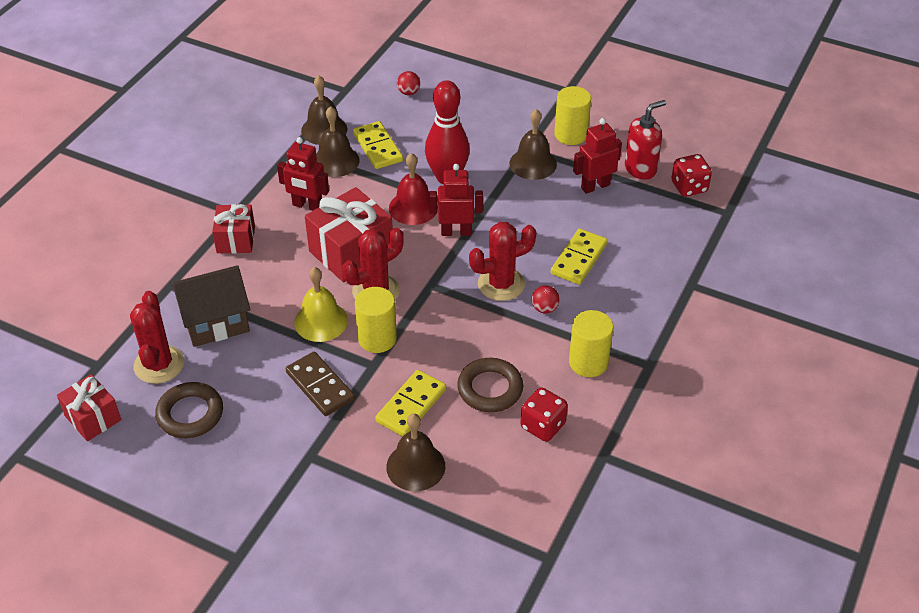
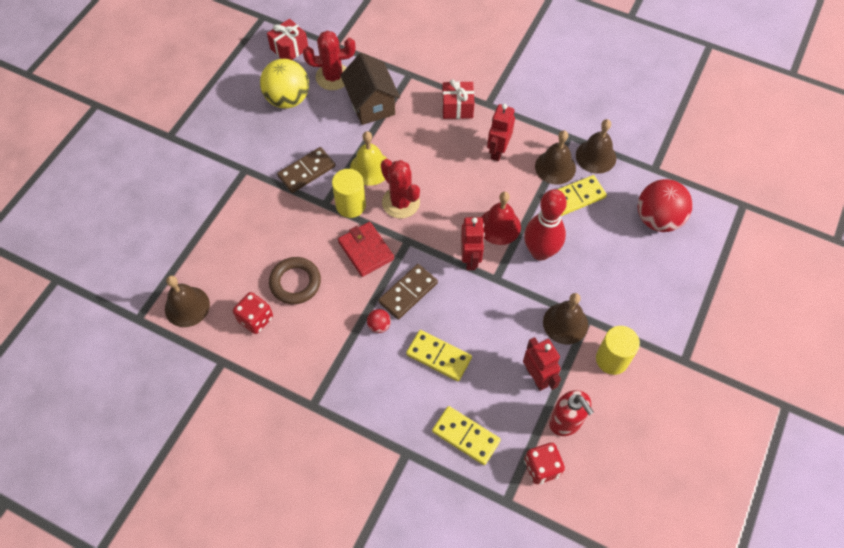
camera: 90 degrees right, 15 degrees up
brown ring [155,382,223,438] -> yellow ball [260,59,309,109]
red gift [305,187,393,282] -> none
yellow domino [375,370,446,436] -> yellow domino moved to [432,406,501,465]
brown bell [386,413,445,491] -> brown bell moved to [165,275,210,327]
red ball [397,71,420,95] -> red ball [638,179,693,232], size x2.31
red cactus [469,222,536,301] -> brown domino [378,264,438,320]
yellow cylinder [569,310,613,377] -> none
none -> red wallet [338,222,394,277]

